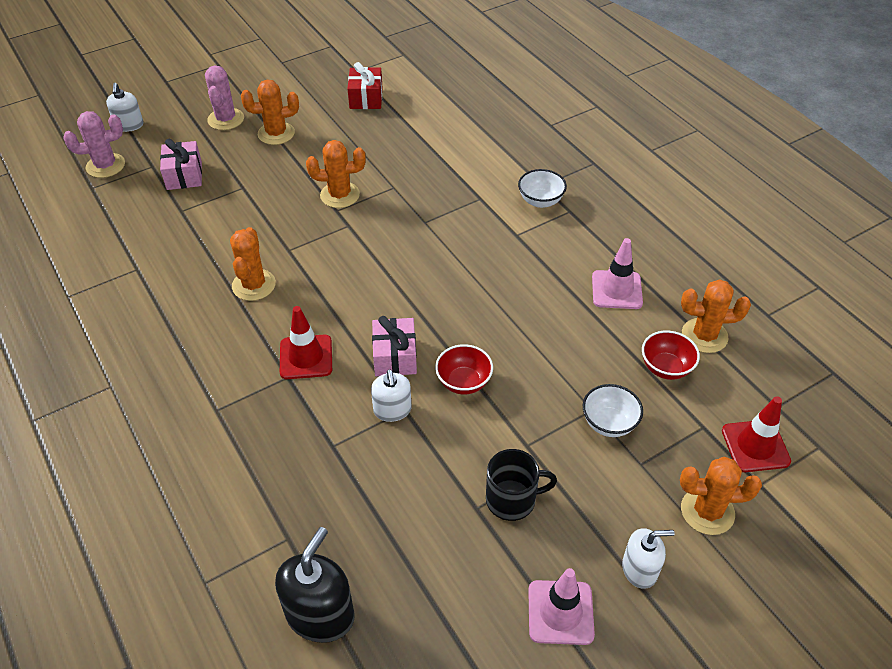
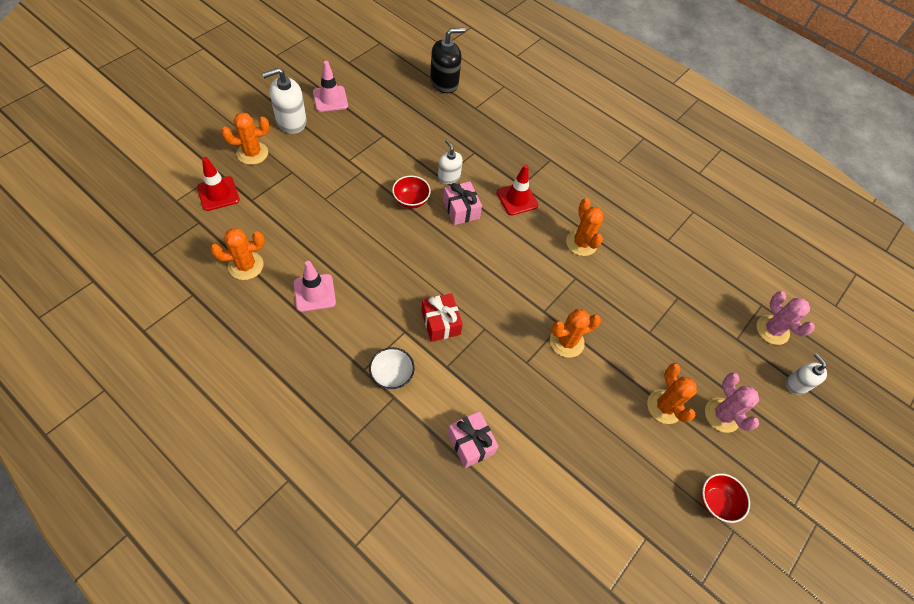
camera: 155 degrees right, 10 degrees up
pink cactus [63,111,125,178] -> pink cactus turned 75 degrees counterclockwise [756,291,815,345]
pink gift [160,138,202,190] -> pink gift moved to [447,411,499,468]
orange cactus [241,80,299,145] -> orange cactus turned 75 degrees counterclockwise [647,363,697,424]
black soap dispenser [275,527,355,643] -> black soap dispenser turned 120 degrees counterclockwise [430,28,465,93]
red gift [348,62,383,109] -> red gift moved to [421,293,463,342]
black mug [486,449,557,521] -> none
white bowl [583,384,643,437] -> none
white soap dispenser [622,528,675,589] -> white soap dispenser [262,68,307,134], size x1.60
red bowl [642,331,700,380] -> red bowl moved to [702,473,750,523]

